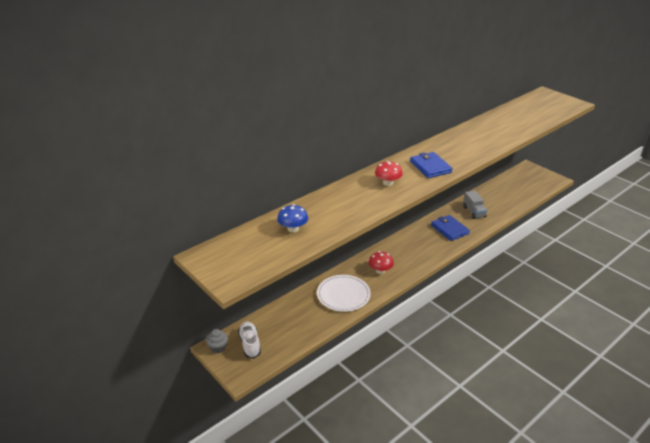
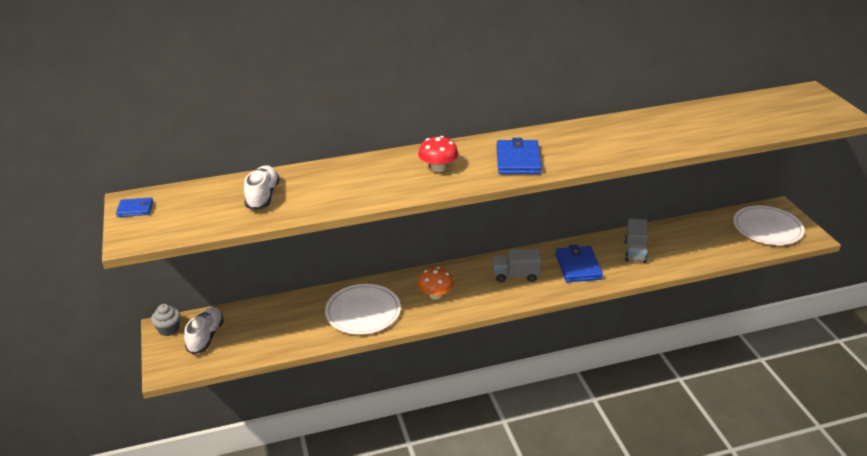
camera: 25 degrees right, 0 degrees up
blue mushroom [277,204,308,232] -> white shoe [244,165,280,210]
red mushroom [369,251,394,274] -> orange mushroom [418,267,454,300]
none -> blue wallet [116,197,153,217]
none -> grey truck [493,249,541,282]
none -> white plate [733,206,804,245]

